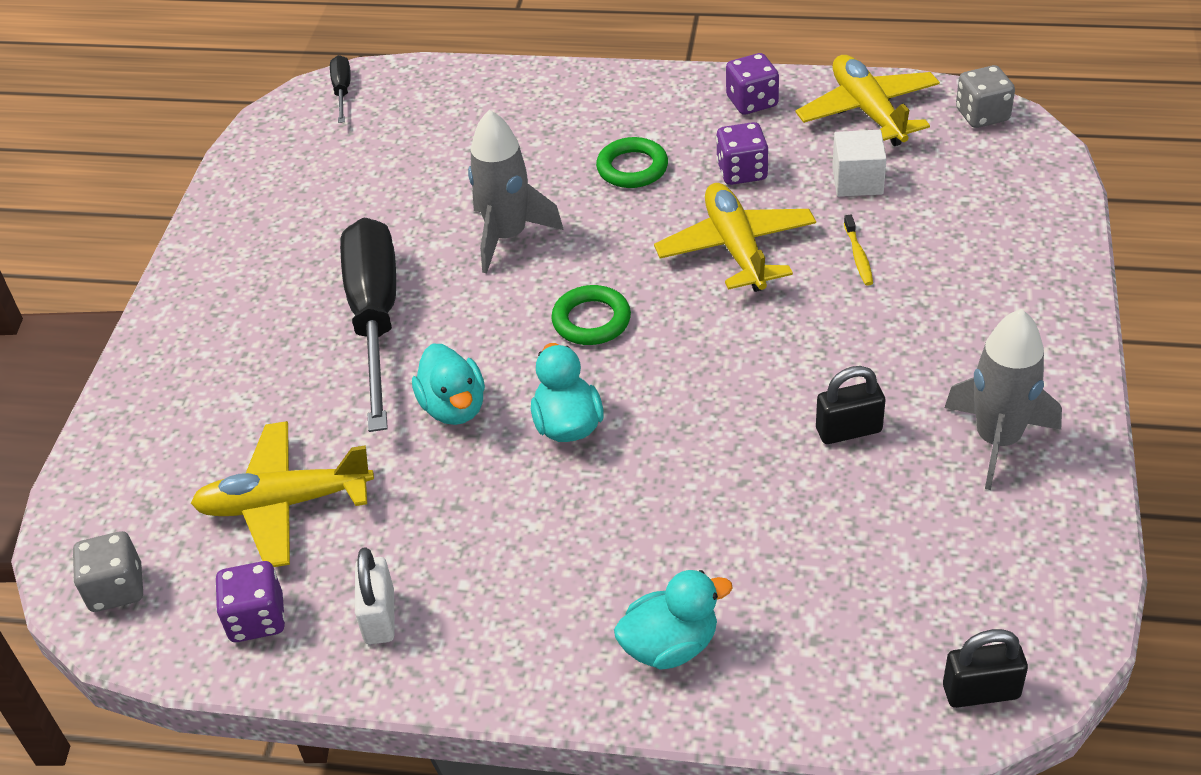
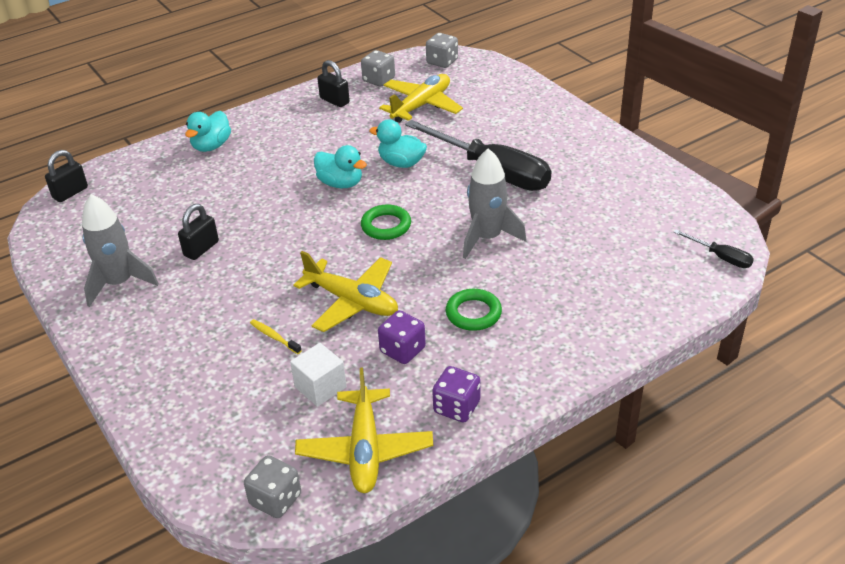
camera: 135 degrees right, 5 degrees down
purple dice [215,561,285,642] -> grey dice [361,50,395,87]
white padlock [355,547,395,644] -> black padlock [317,60,350,107]
yellow plane [796,55,940,146] -> yellow plane turned 60 degrees clockwise [295,368,433,493]

